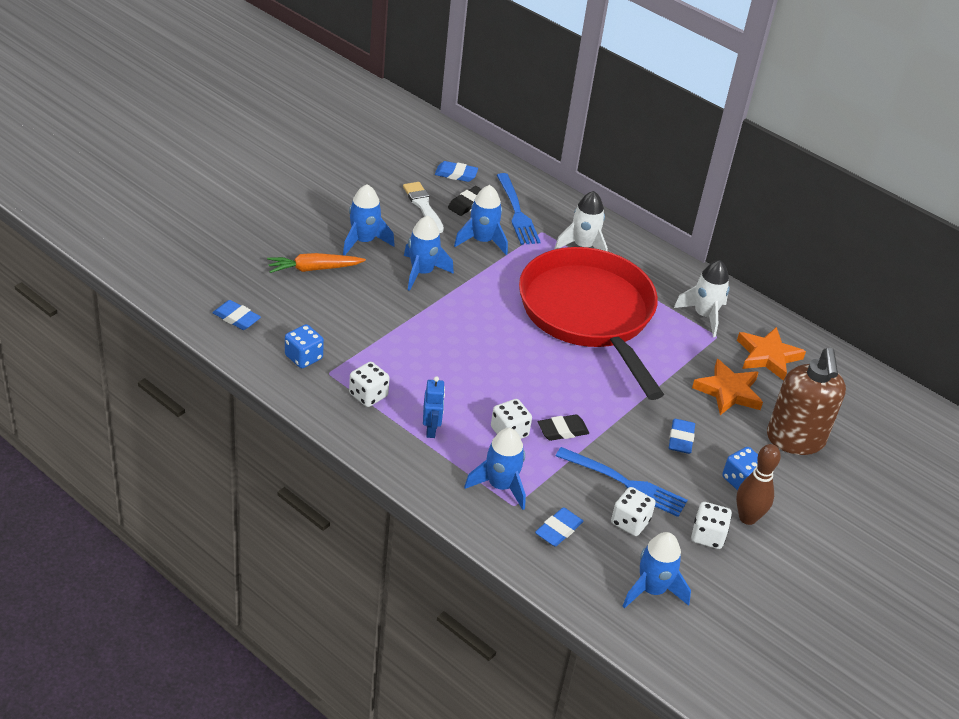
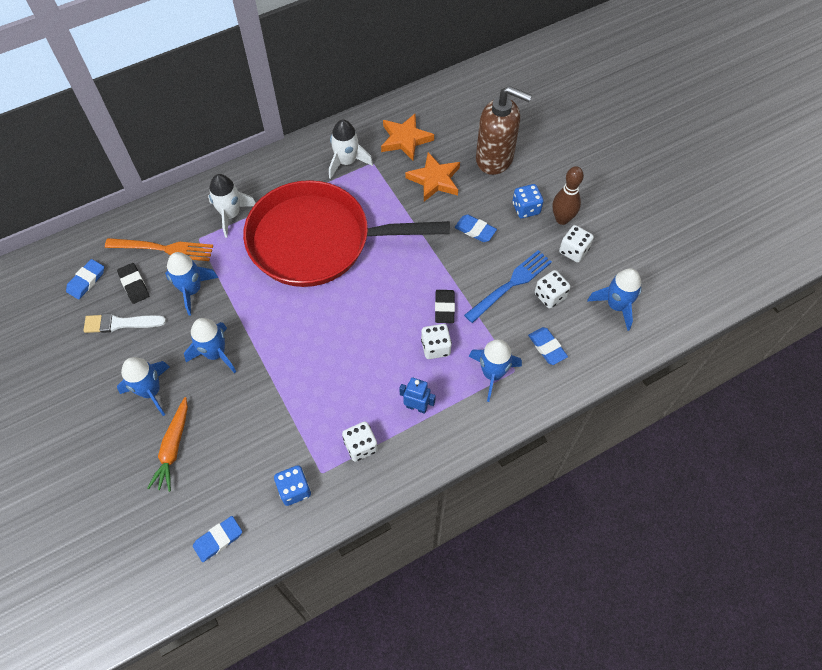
camera: 65 degrees left, 20 degrees up
blue fork [497,173,541,245] -> orange fork [105,238,213,261]

